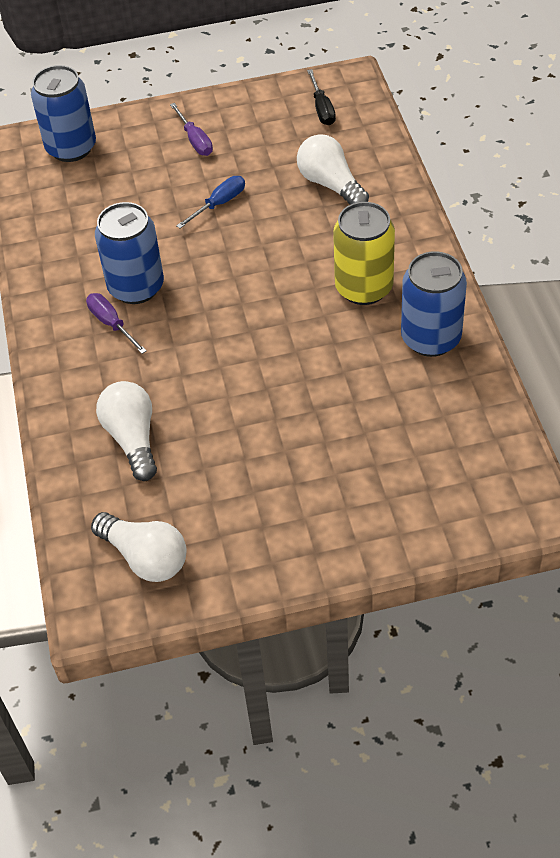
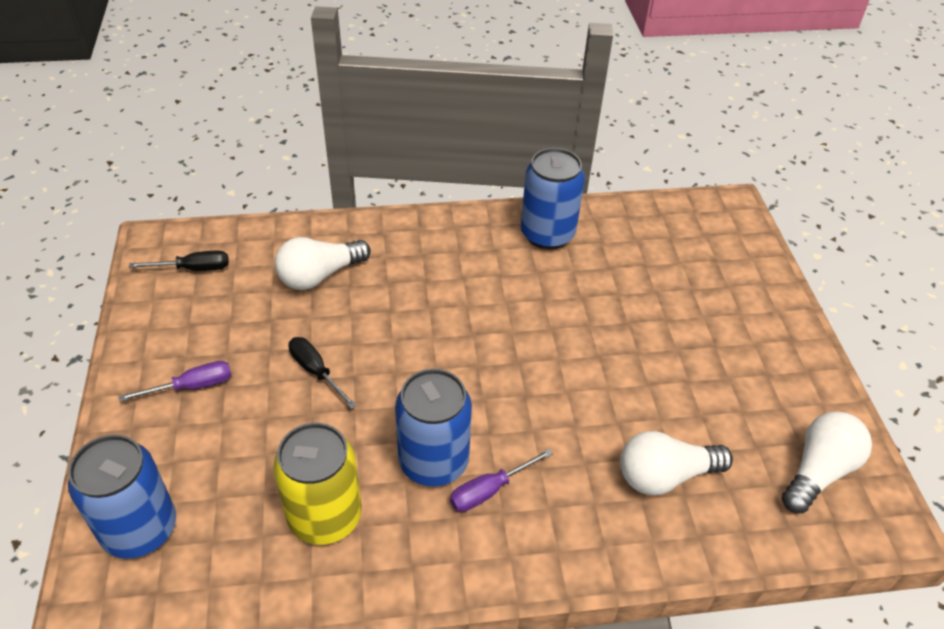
camera: 90 degrees left, 5 degrees down
blue screwdriver [176,176,245,228] -> black screwdriver [288,337,357,409]
yellow can [333,202,395,305] -> yellow can moved to [273,423,362,545]

